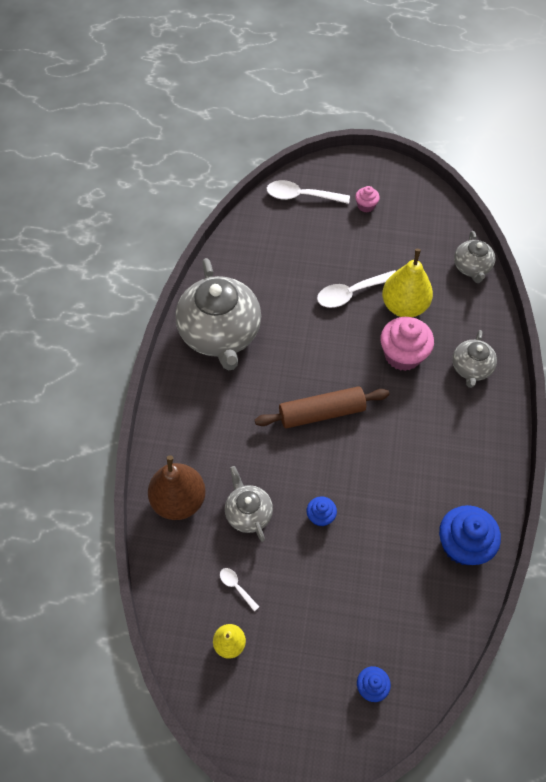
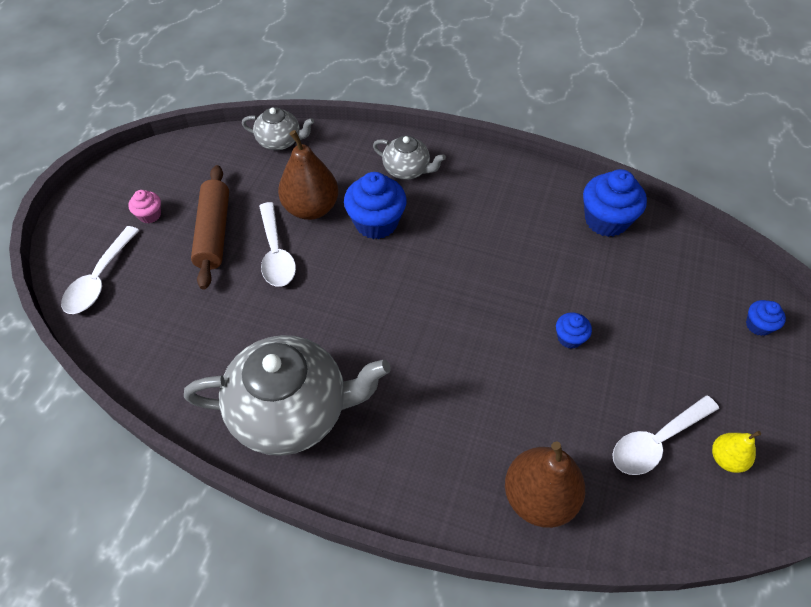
camera: 80 degrees left, 5 degrees down
white spoon [220,568,259,612] -> white spoon [612,395,719,475], size x2.08
grey teapot [225,466,273,542] -> none
brown rolling pin [255,386,390,429] -> brown rolling pin moved to [191,165,229,290]
pink cupcake [380,317,434,371] -> blue cupcake [344,172,407,239]
yellow pear [382,249,433,317] -> brown pear [278,130,338,220]

